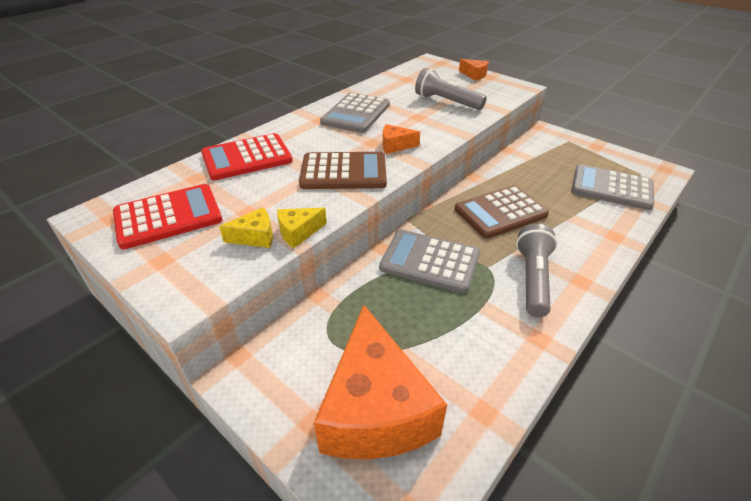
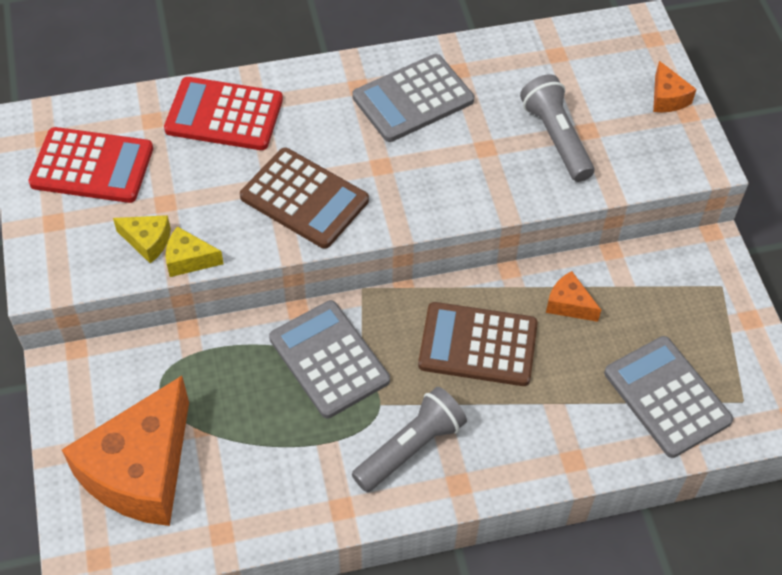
camera: 35 degrees right, 15 degrees up
orange cheese [383,124,420,154] -> orange cheese moved to [546,271,601,322]

